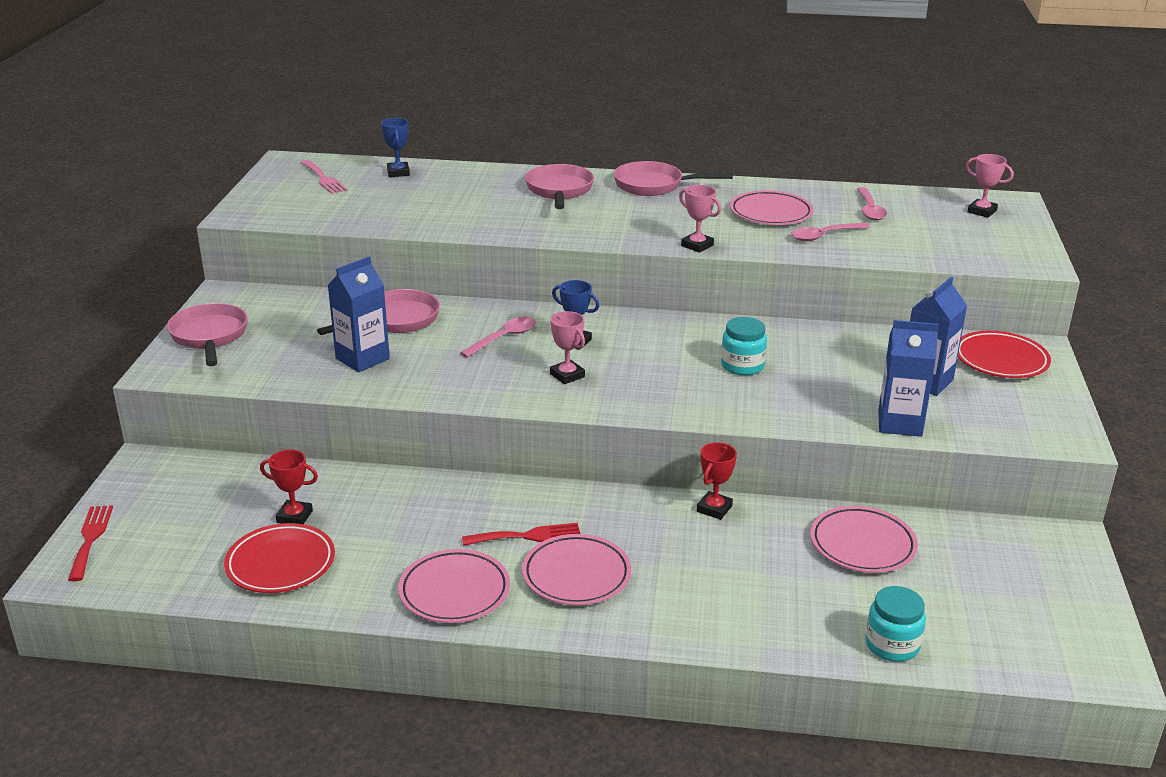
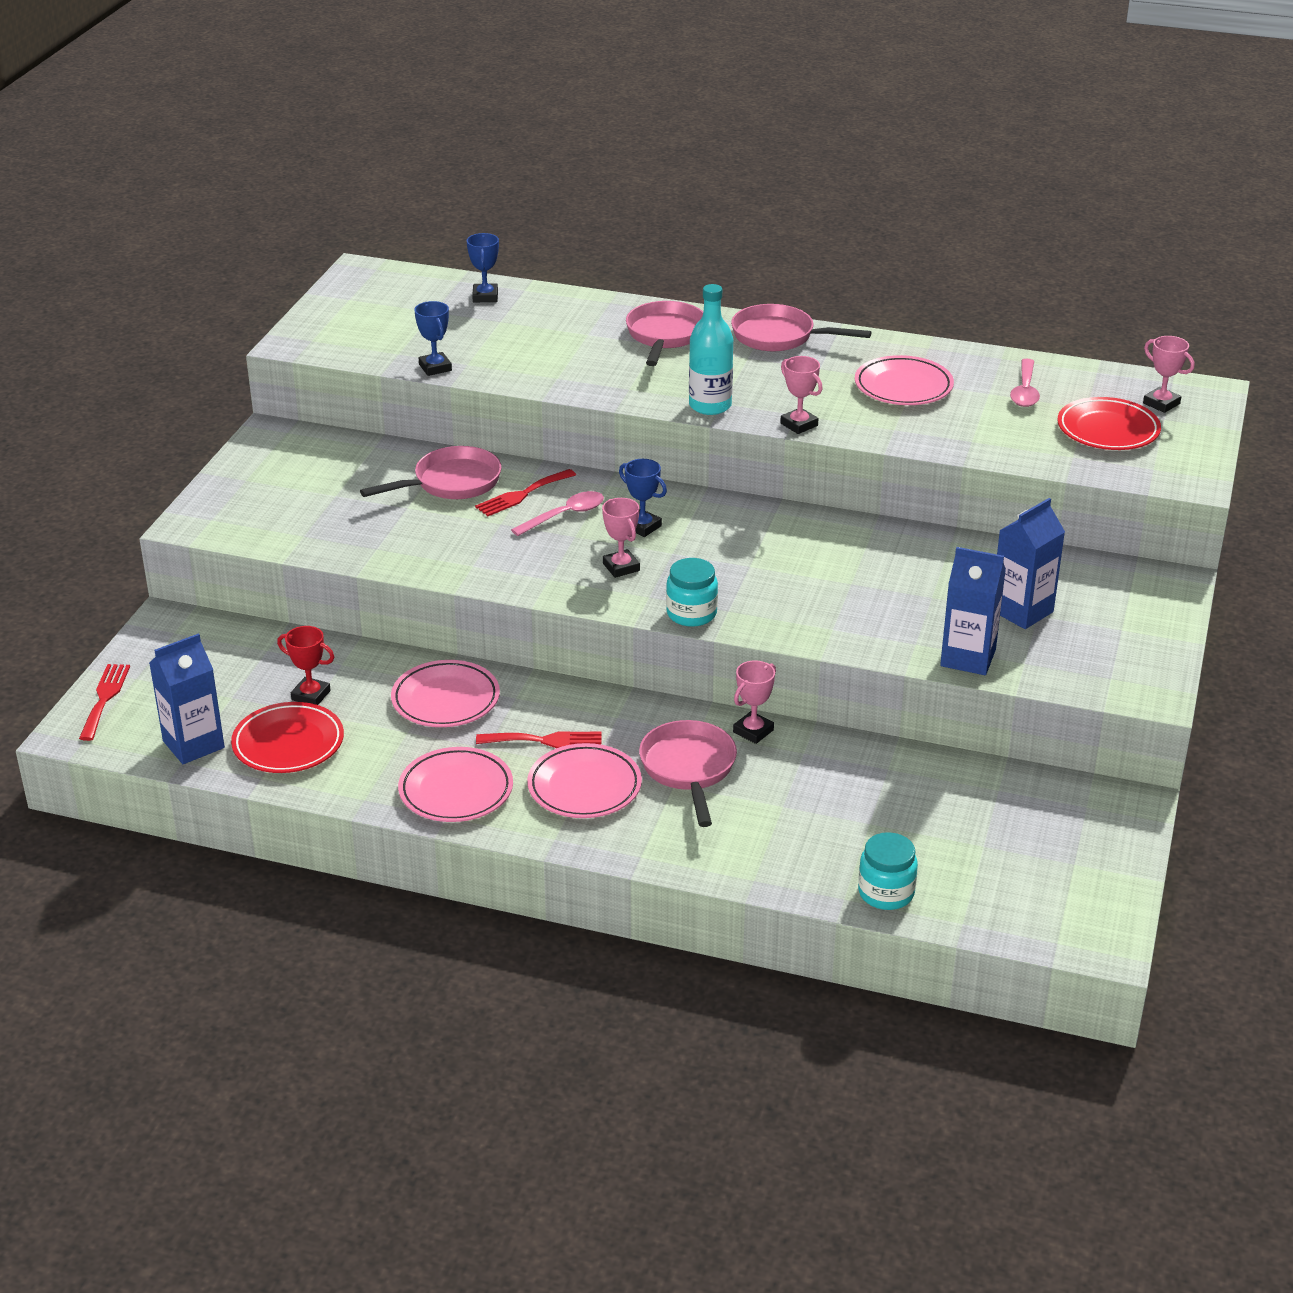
camera: 10 degrees right, 5 degrees up
pink pan [167,303,248,366] -> pink pan moved to [639,720,737,827]
pink fork [301,160,348,194] -> none
blue carton [328,256,390,372] -> blue carton moved to [149,633,225,764]
red trophy [697,442,737,520] -> pink trophy [733,660,776,744]
turquoise jar [721,317,767,375] -> turquoise jar moved to [666,558,718,627]
pink spoon [791,223,870,241] -> none
pink plate [810,506,918,573] -> pink plate moved to [391,660,500,727]
red plate [958,331,1051,378] -> red plate moved to [1057,397,1161,450]
none -> blue trophy [414,301,452,376]
none -> red fork [475,469,576,516]
none -> turquoise bottle [689,284,733,415]

